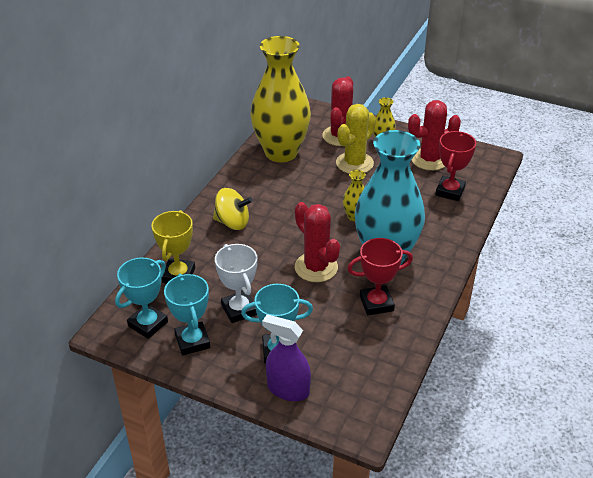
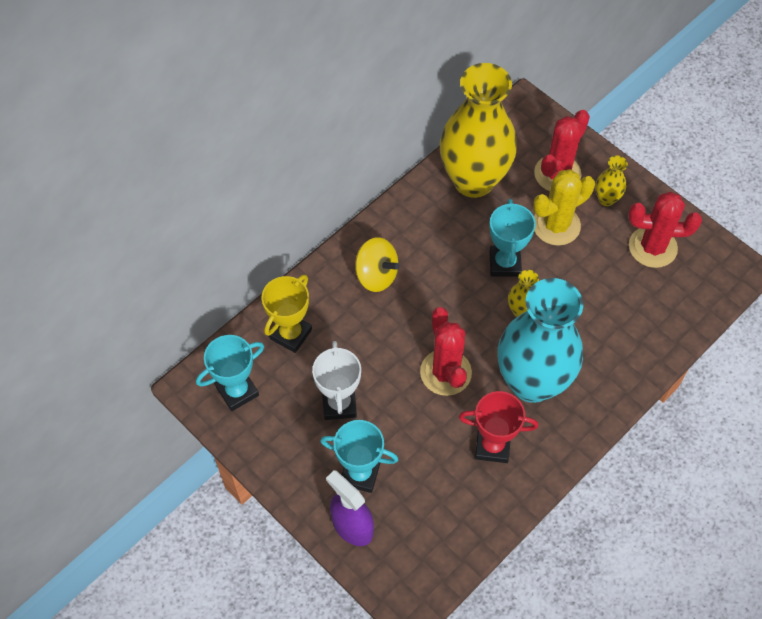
camera: 20 degrees right, 20 degrees up
turquoise trophy [164,273,210,356] -> turquoise trophy moved to [489,199,536,277]
red trophy [435,131,476,201] -> none

